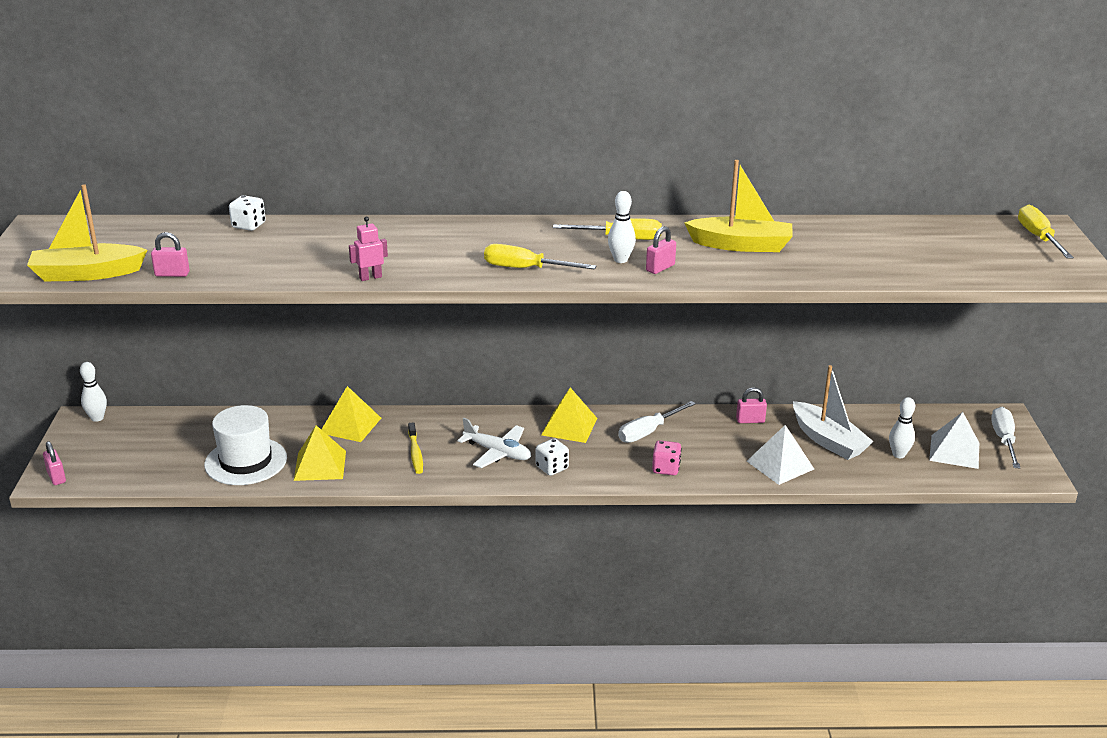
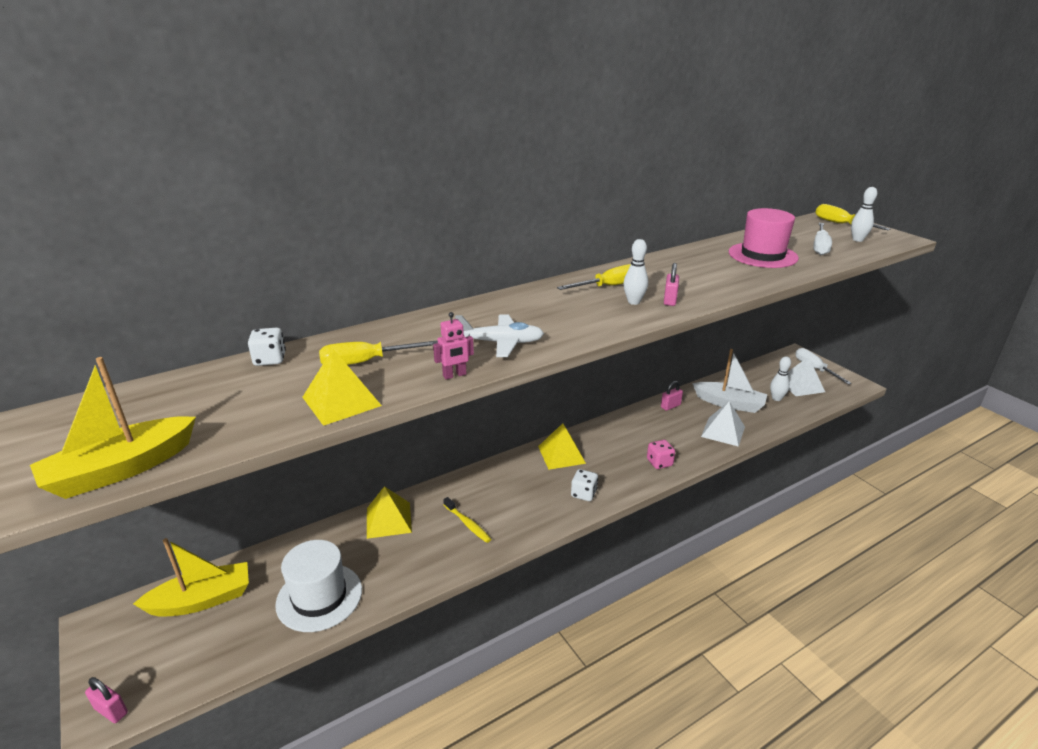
camera: 30 degrees left, 0 degrees up
white bowling pin [80,362,107,422] -> white bowling pin moved to [851,187,877,242]
pink padlock [151,232,190,277] -> none
yellow pyramid [294,425,346,481] -> yellow pyramid moved to [302,349,382,426]
pink robot [349,217,388,281] -> pink robot turned 150 degrees counterclockwise [433,312,474,379]
white plane [457,418,531,468] -> white plane moved to [455,315,544,357]
yellow screwdriver [484,244,596,270] -> yellow screwdriver moved to [319,340,438,365]
white screwdriver [618,401,696,443] -> white screwdriver moved to [813,223,832,255]
yellow boat [684,160,793,252] -> yellow boat moved to [133,538,249,617]
none -> pink hat [729,208,799,268]

